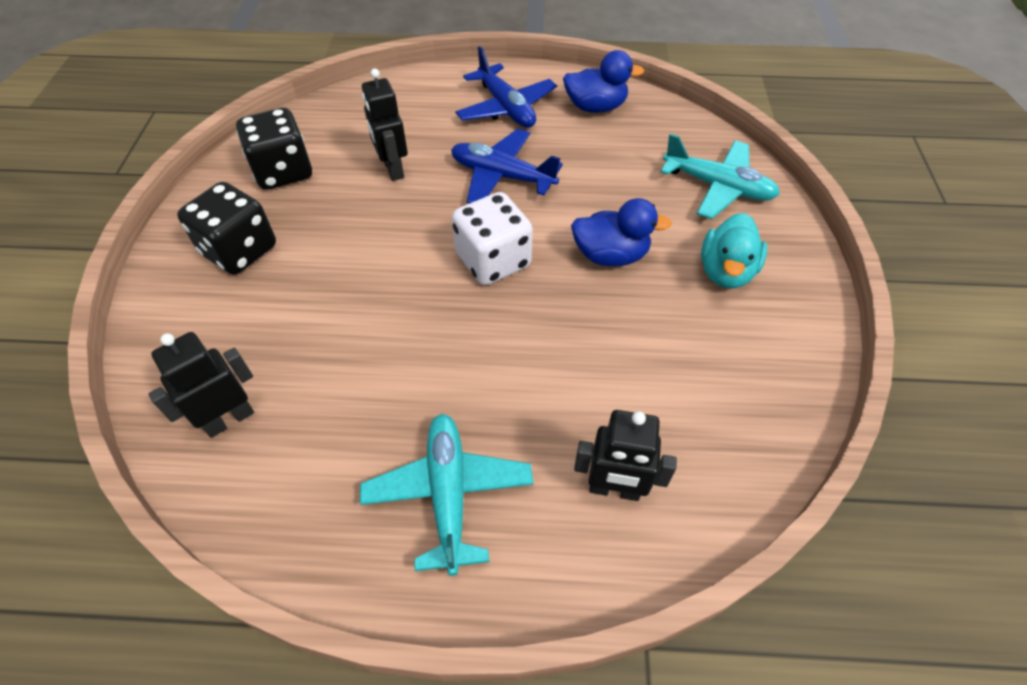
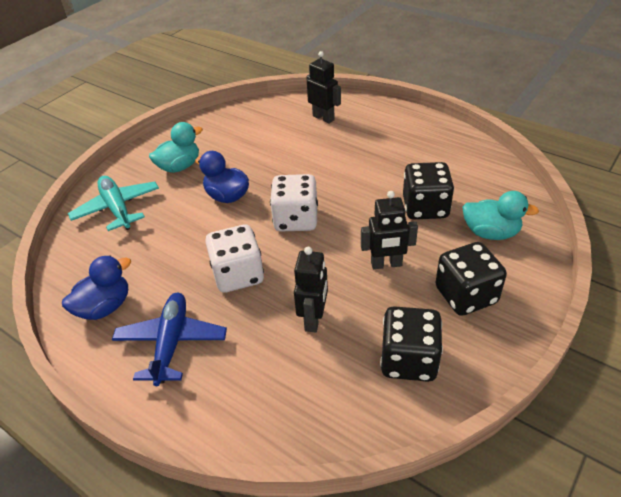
camera: 145 degrees left, 10 degrees down
black robot [149,332,254,438] -> black robot moved to [361,191,418,269]
turquoise plane [360,414,534,576] -> none
blue plane [451,129,563,203] -> white dice [205,224,264,293]
blue duck [563,50,644,113] -> blue duck turned 105 degrees clockwise [62,255,131,320]
none -> black dice [403,162,454,219]
none -> turquoise duck [462,191,539,240]

